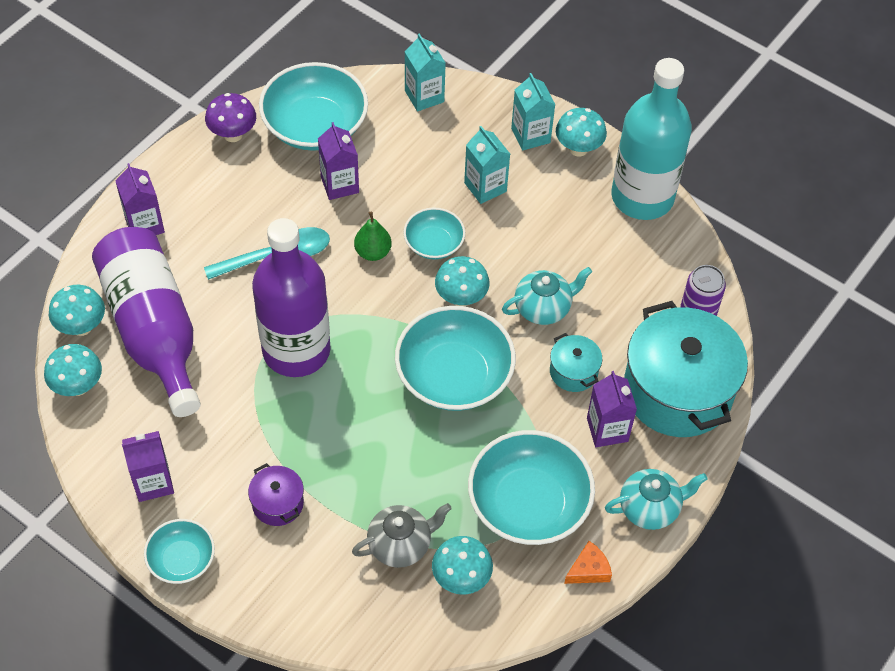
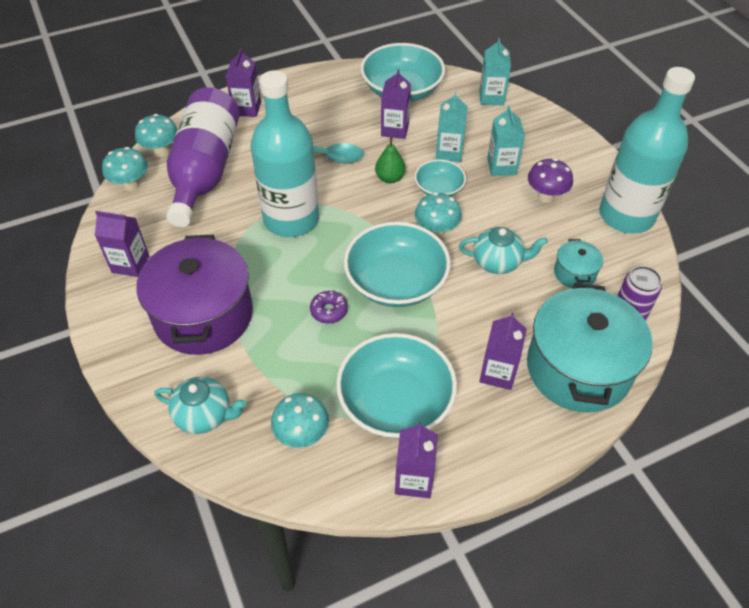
camera: 30 degrees right, 5 degrees down
turquoise bowl [144,519,215,584] -> none
purple mushroom [205,93,256,142] -> purple mushroom moved to [528,158,573,203]
purple pot [248,463,304,526] -> purple pot [136,235,253,355], size x2.25
purple bottle [252,218,331,377] -> turquoise bottle [251,70,319,237]
grey teapot [352,503,452,568] -> none
turquoise carton [511,73,555,151] -> turquoise carton moved to [436,92,468,162]
turquoise pot [550,333,602,392] -> turquoise pot moved to [554,239,603,288]
turquoise mushroom [556,108,607,157] -> none
orange cheese [564,541,612,584] -> purple carton [395,422,438,498]
turquoise teapot [605,469,708,530] -> turquoise teapot moved to [154,376,247,434]
none -> purple donut [310,291,348,324]

